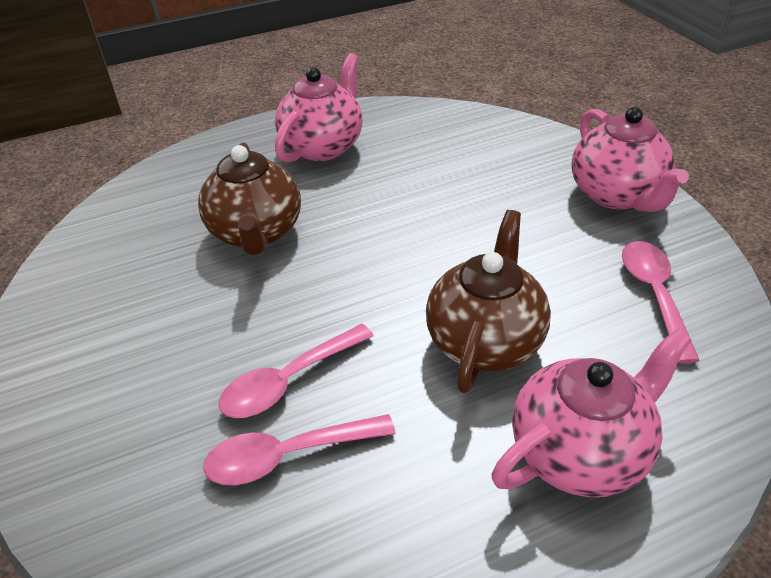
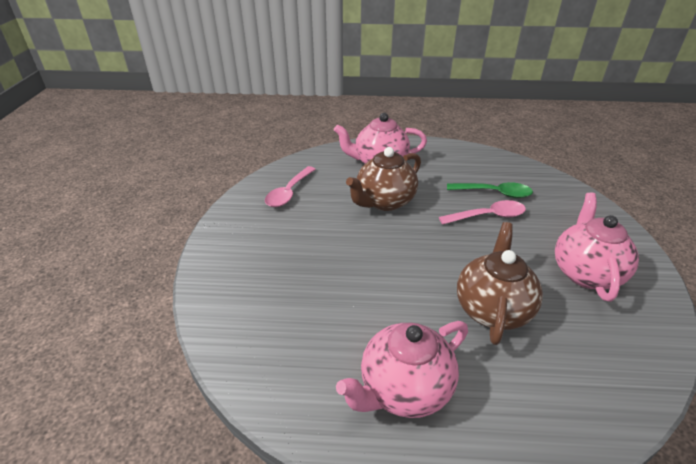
camera: 155 degrees left, 5 degrees down
pink spoon [203,414,396,485] -> green spoon [447,182,533,198]
pink teapot [571,107,689,212] -> pink teapot moved to [555,193,639,302]

